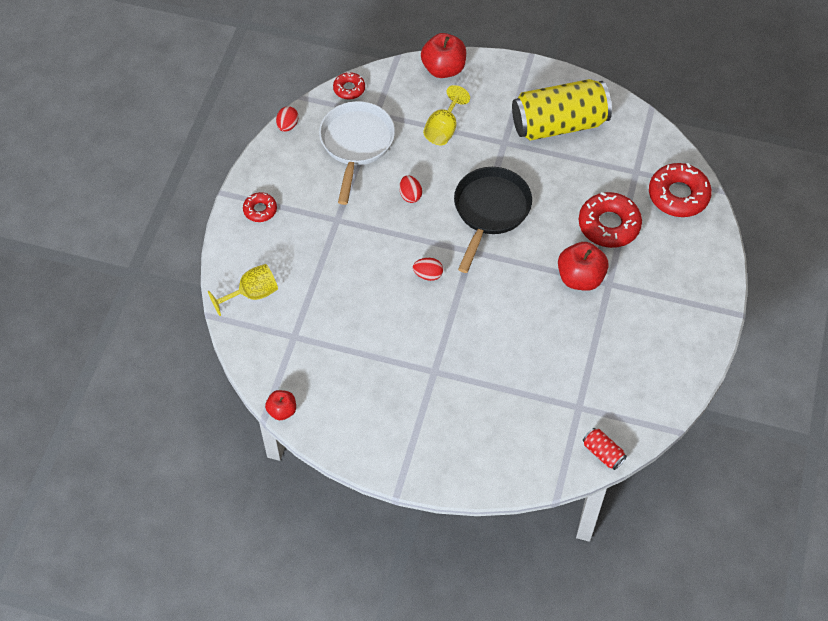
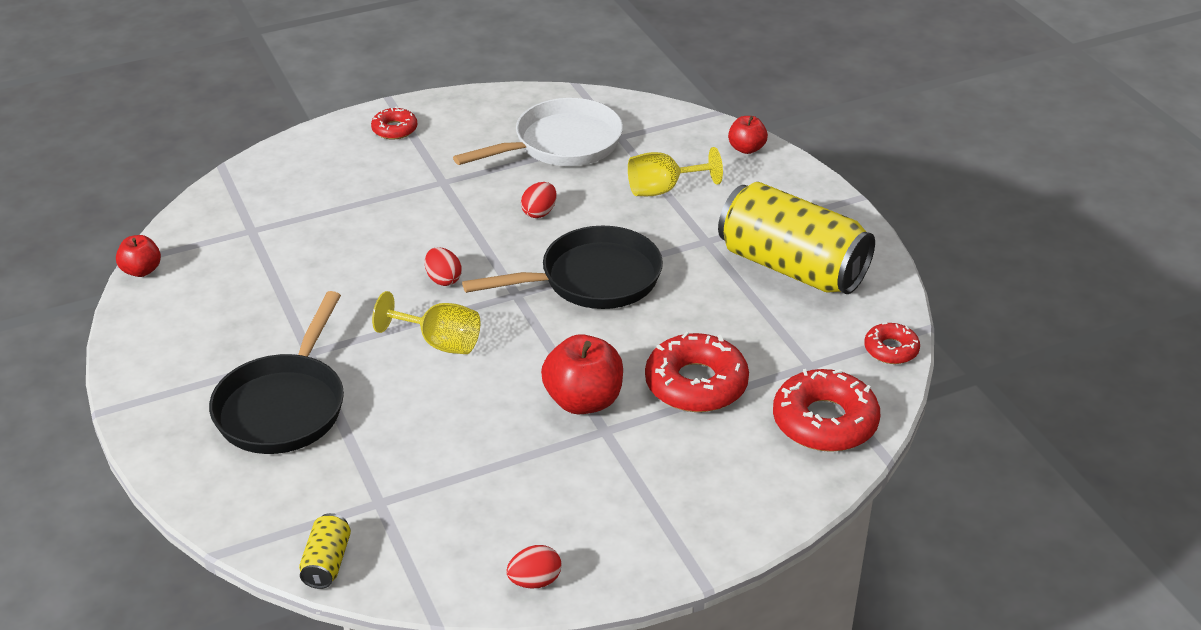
camera: 50 degrees right, 20 degrees down
yellow goblet [208,264,278,316] -> yellow goblet moved to [372,291,480,354]
red egg [276,106,299,132] -> red egg moved to [506,545,562,589]
red donut [333,72,365,100] -> red donut moved to [864,322,920,364]
red apple [421,33,466,78] -> red apple [728,116,768,154], size x0.58
red can [583,428,627,470] -> yellow can [299,513,351,589]
none -> black pan [209,291,344,454]

